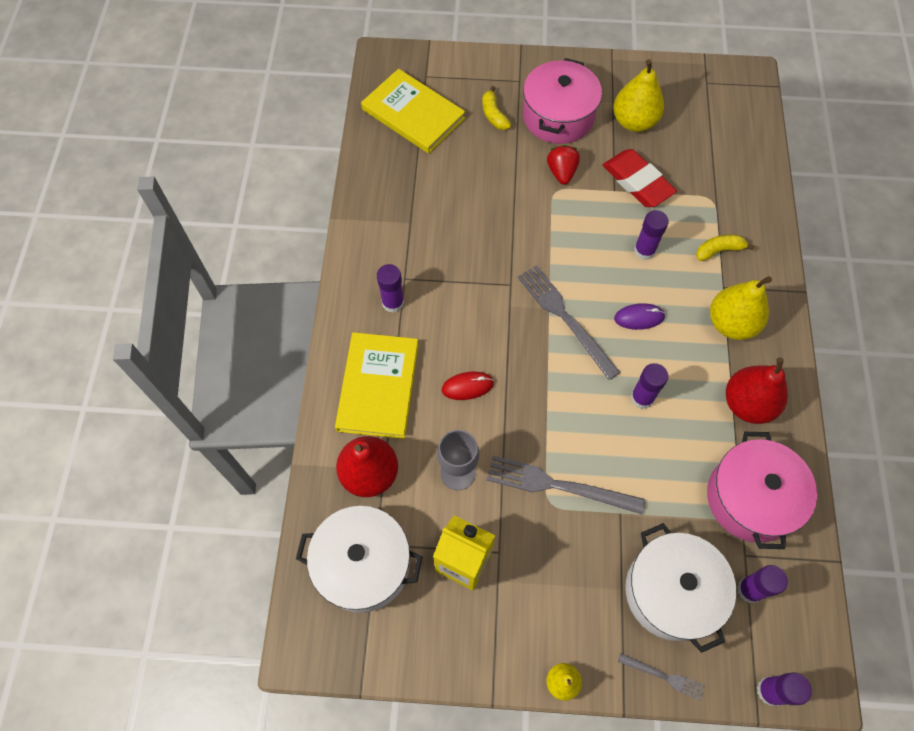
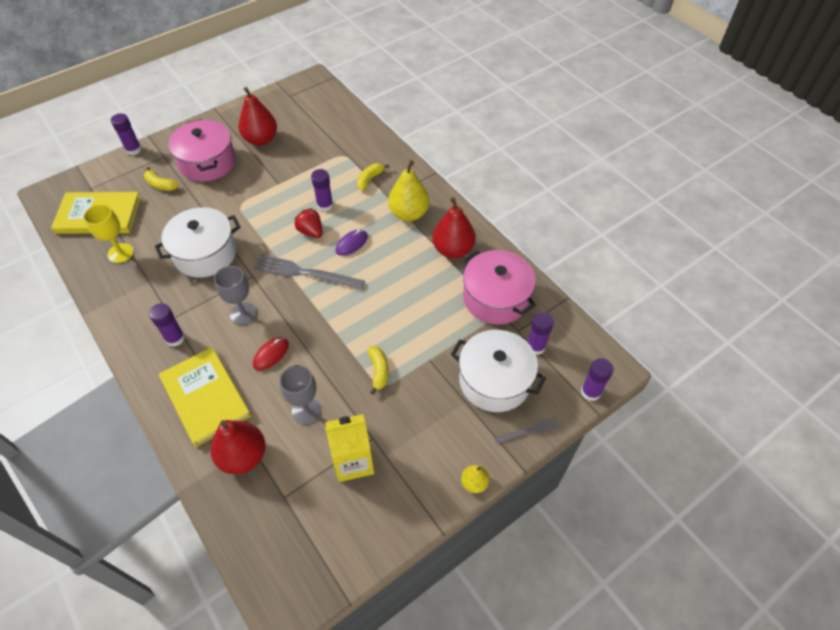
camera: 40 degrees left, 10 degrees down
white pot [296,506,423,613] -> white pot moved to [155,207,241,278]
grey fork [487,456,645,514] -> yellow banana [368,346,389,395]
red strawberry [547,145,580,185] -> red strawberry moved to [295,208,323,238]
red eraser [603,149,677,207] -> none
yellow pear [613,59,664,132] -> red pear [238,87,277,146]
purple glue stick [631,363,668,409] -> purple glue stick moved to [111,113,142,155]
none -> yellow goblet [83,204,134,263]
none -> grey goblet [214,266,257,325]

